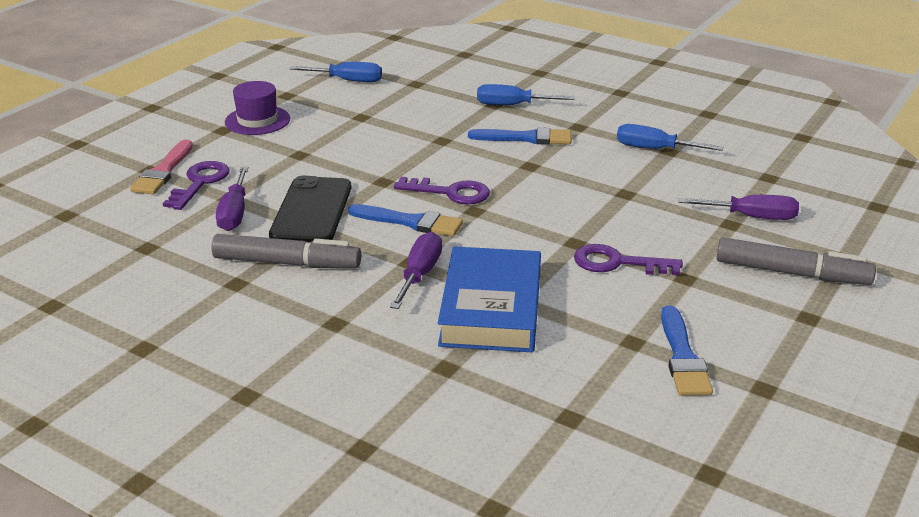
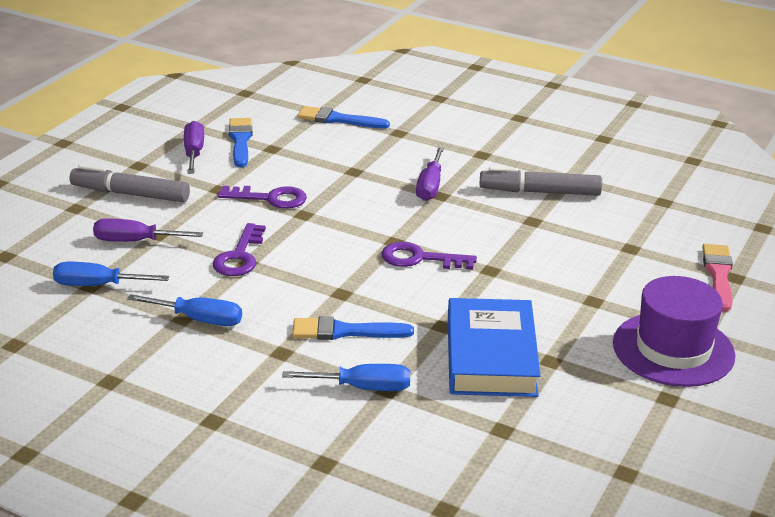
camera: 175 degrees right, 0 degrees up
purple key [163,161,229,210] -> purple key moved to [212,223,266,276]
purple screwdriver [216,167,248,231] -> purple screwdriver moved to [184,121,204,174]
purple hat [225,81,290,135] -> purple hat [613,276,735,387], size x1.52
black phone [269,176,352,243] -> none
blue screwdriver [290,62,382,82] -> blue screwdriver moved to [53,262,169,286]
blue brush [348,204,463,236] -> blue brush moved to [297,106,390,129]
blue book [438,246,541,352] -> blue book moved to [448,298,541,397]

